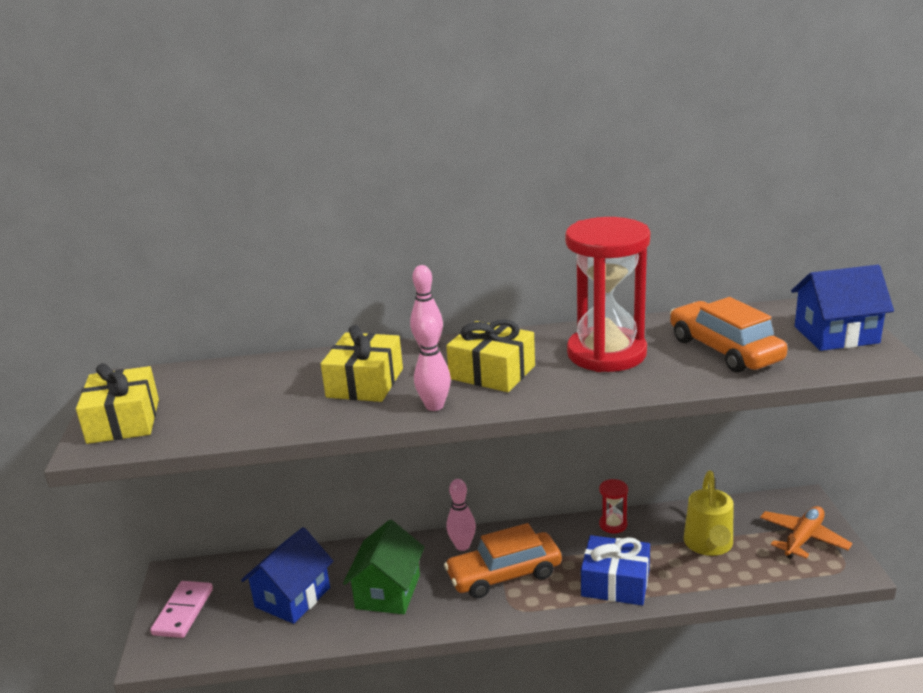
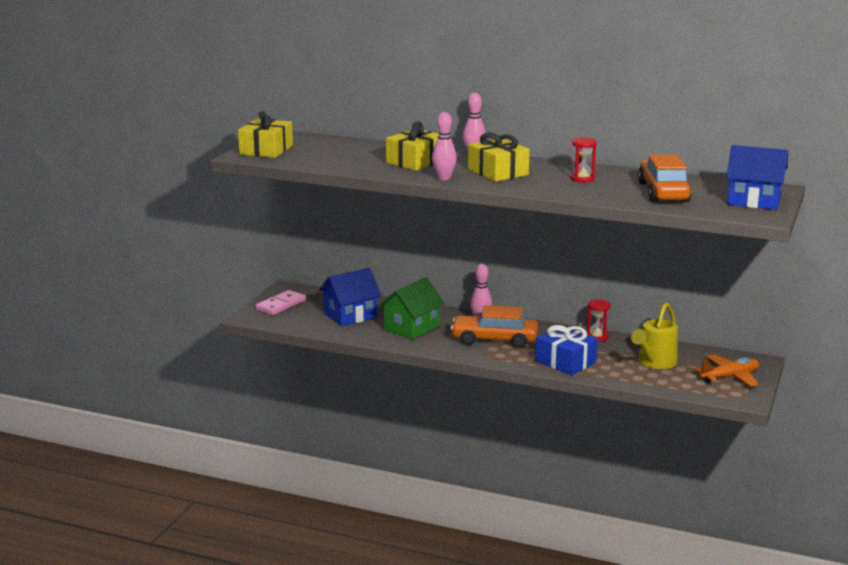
camera: 25 degrees right, 5 degrees down
red hourglass [565,217,650,372] -> red hourglass [571,138,597,183], size x0.42

